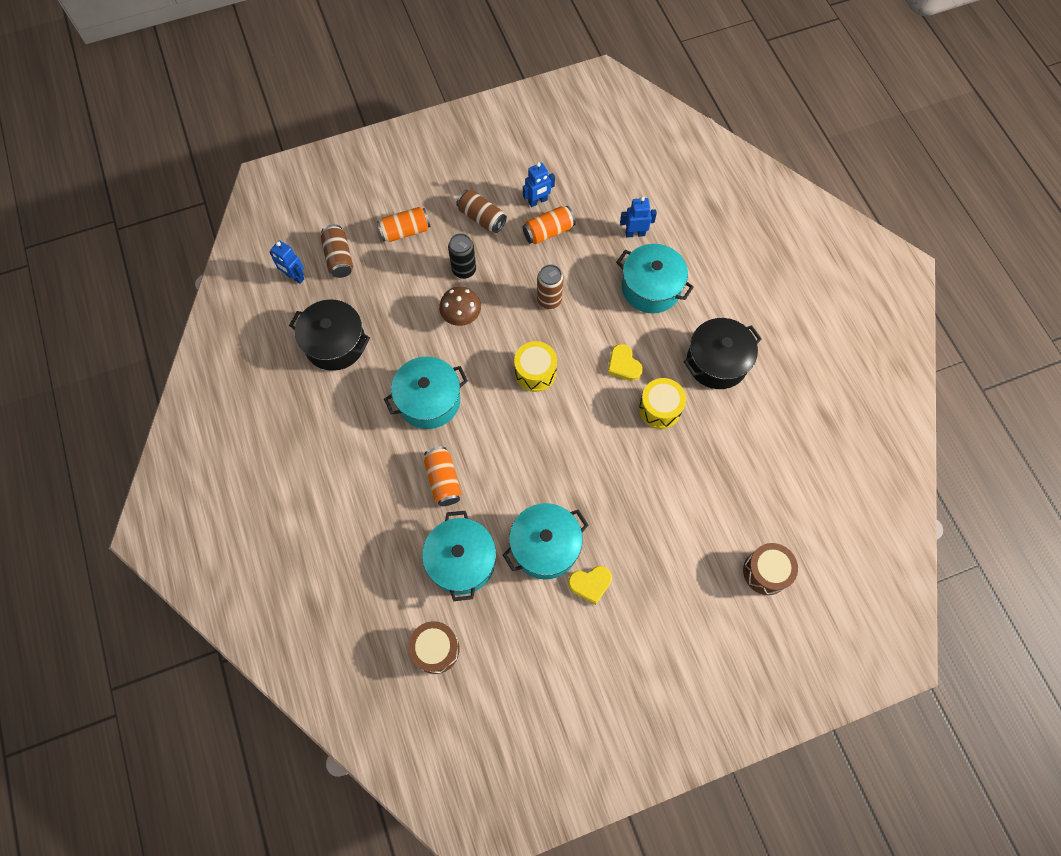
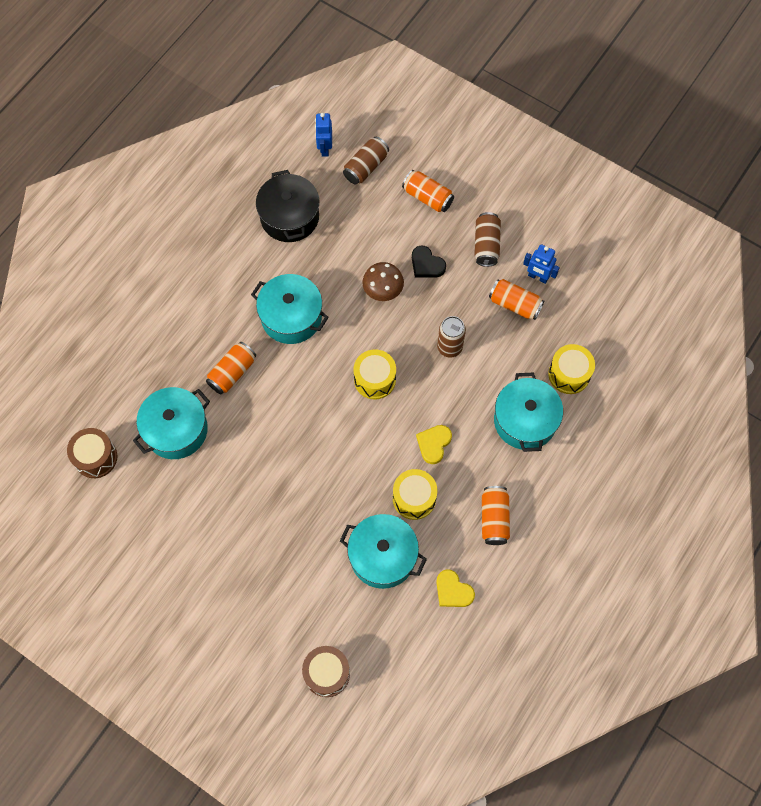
camera: 55 degrees right, 0 degrees up
black can [448,233,476,279] -> black heart [412,246,446,277]
turquoise pot [503,503,589,579] -> turquoise pot moved to [340,514,427,589]
yellow heart [568,566,612,605] -> yellow heart moved to [436,569,475,607]
blue robot [620,197,657,238] -> yellow drum [548,344,595,394]
black pot [684,318,762,389] -> orange can [482,486,510,545]

